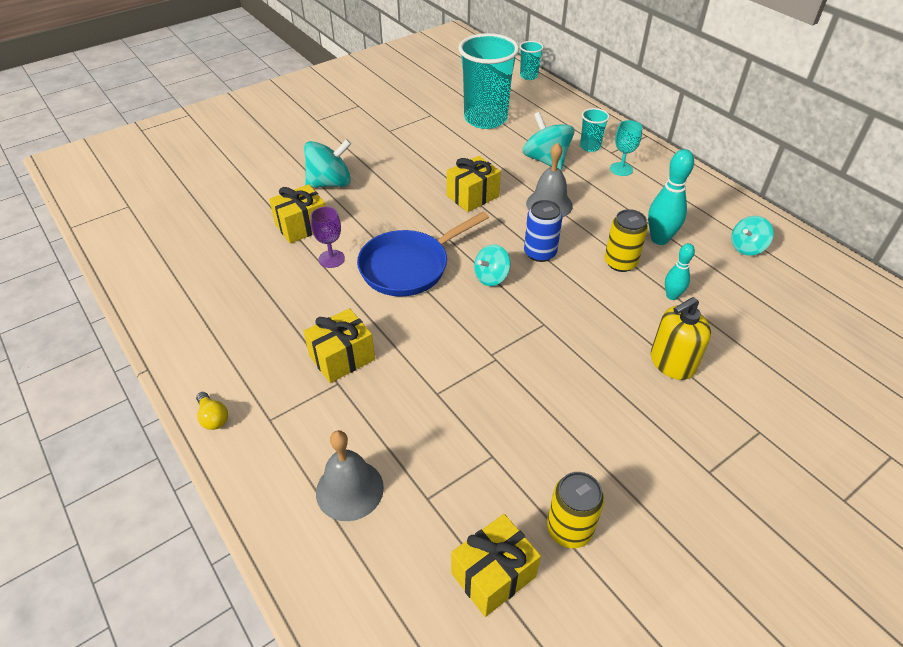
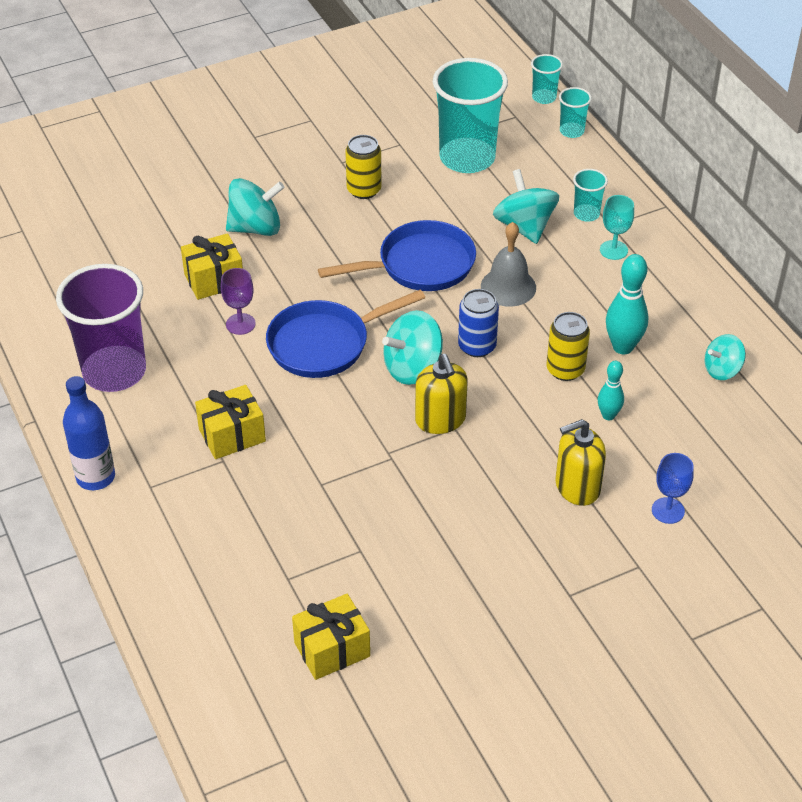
camera: 10 degrees right, 0 degrees up
yellow light bulb [196,392,228,430] -> blue bottle [63,376,115,490]
grey bell [316,430,384,521] -> none
yellow gift [447,156,501,212] -> blue pan [318,220,476,291]
turquoise spinning top [474,244,510,286] -> turquoise spinning top [382,310,443,385], size x1.58
yellow can [547,472,604,548] -> yellow can moved to [345,135,382,199]
none -> purple cup [56,264,146,392]
none -> yellow soap dispenser [415,354,468,434]
none -> turquoise cup [559,87,592,138]
none -> blue goblet [652,453,694,524]

